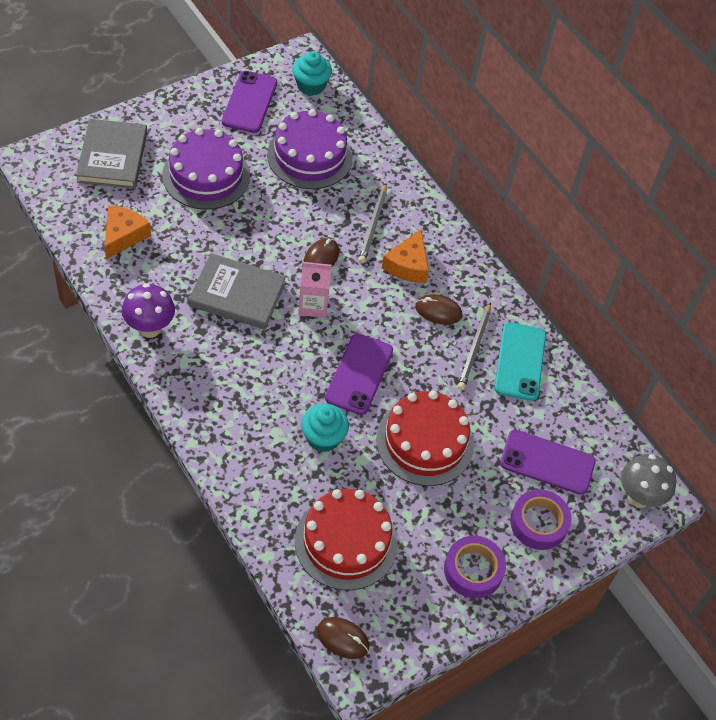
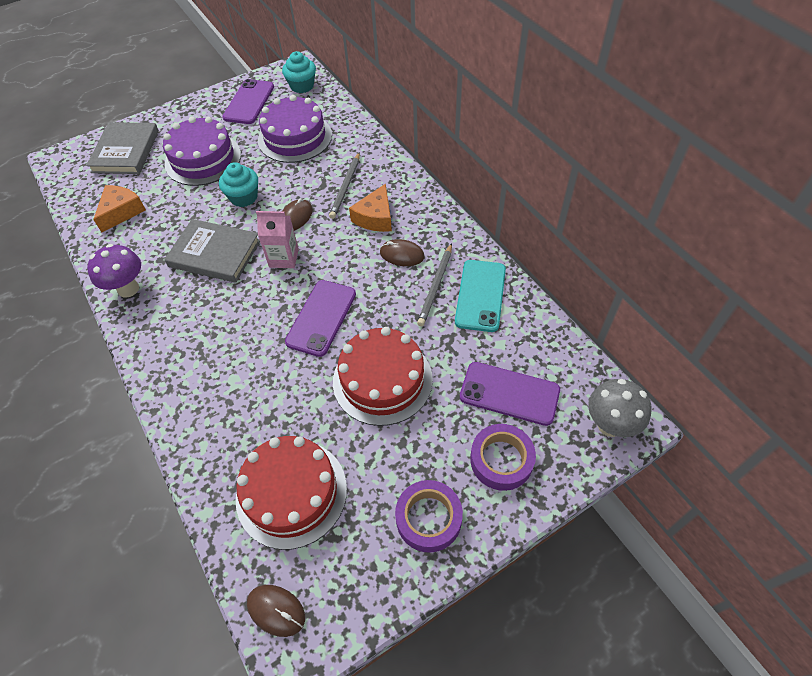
camera: 10 degrees right, 0 degrees up
turquoise cupcake [301,403,349,452] -> turquoise cupcake moved to [219,162,258,207]

